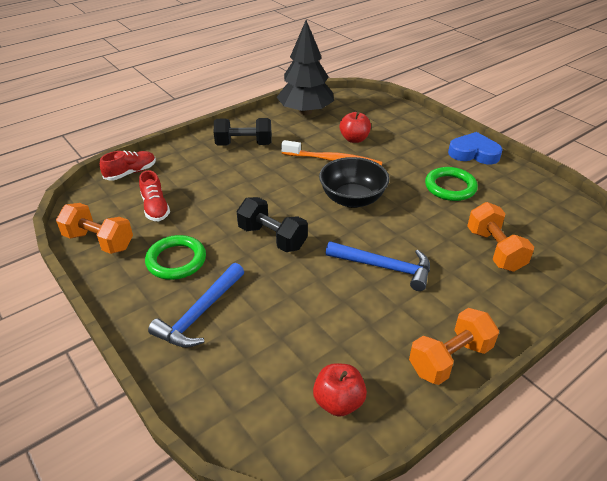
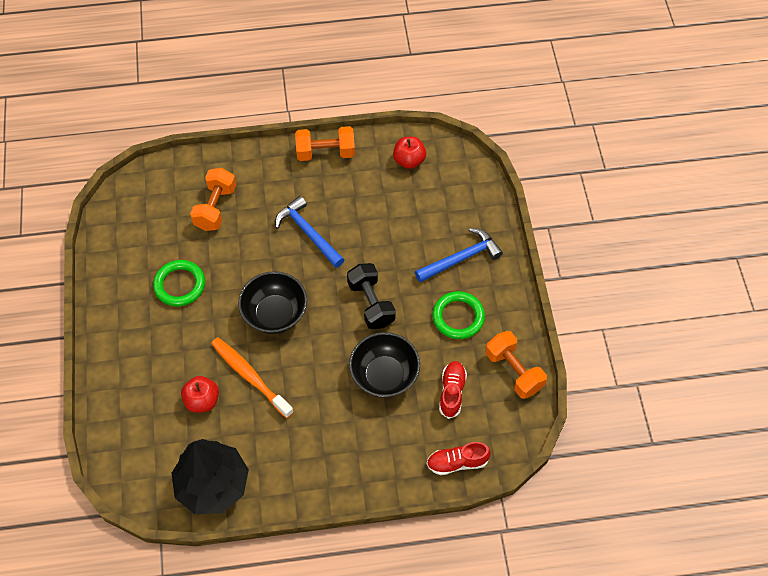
camera: 150 degrees left, 20 degrees up
black dumbbell [214,118,272,146] -> none
blue heart [448,132,503,164] -> none
none -> black bowl [349,332,420,398]

